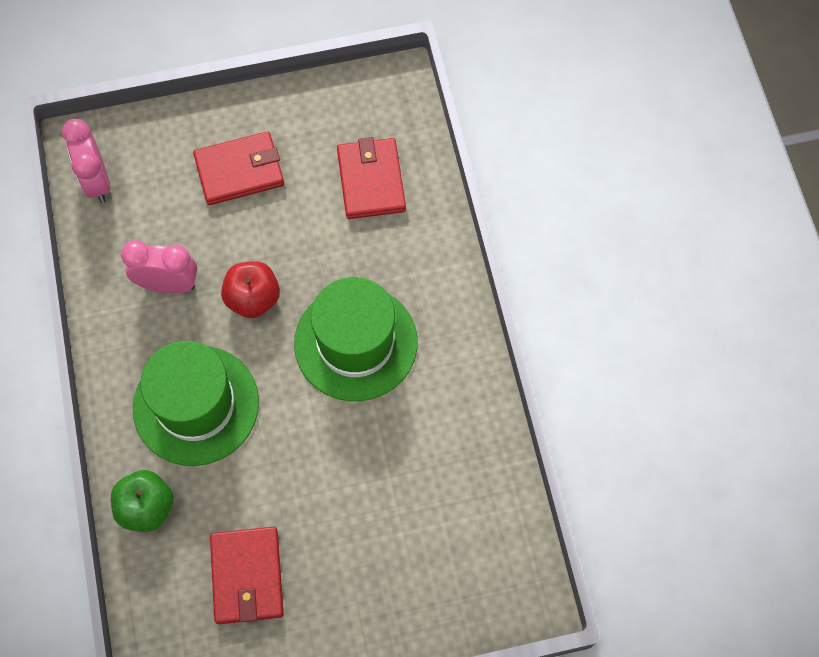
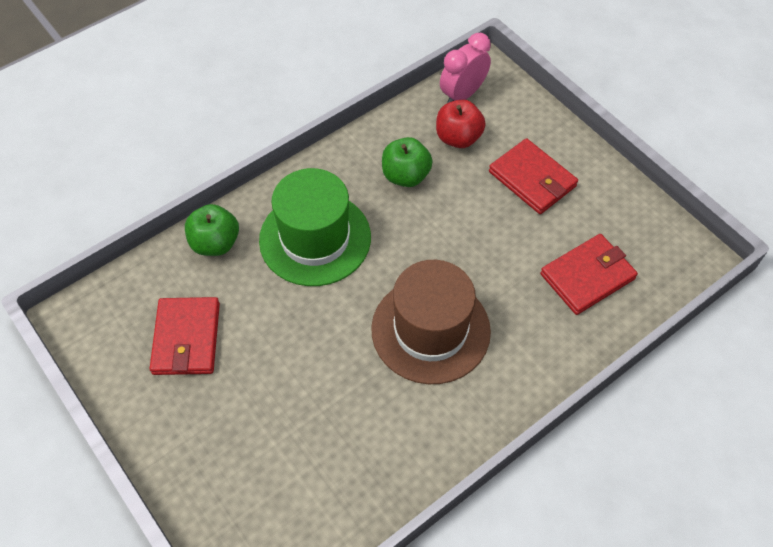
camera: 65 degrees right, 10 degrees down
pink clock [121,240,197,294] -> green apple [382,137,433,187]
red wallet [210,527,284,624] -> red wallet turned 60 degrees counterclockwise [149,297,220,375]
red apple [221,261,280,318] -> red apple moved to [436,100,486,148]
green hat [294,277,418,401] -> brown hat [371,260,491,384]

